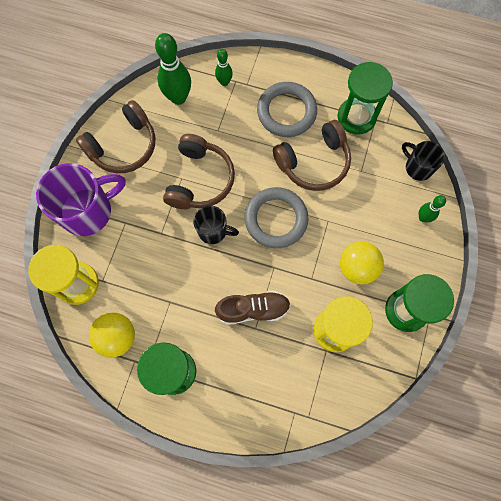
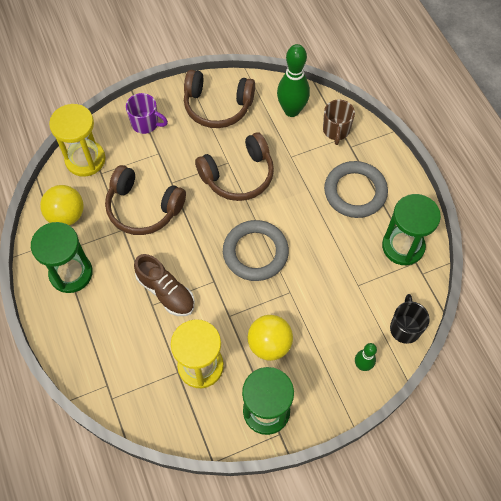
camera: 50 degrees right, 10 degrees down
purple mug [36,163,125,236] -> purple mug [126,93,168,134], size x0.55
black mug [193,206,239,244] -> none
green bowling pin [215,49,233,86] -> brown mug [323,100,355,145]
brown headphones [273,120,351,191] -> brown headphones moved to [105,165,186,235]

